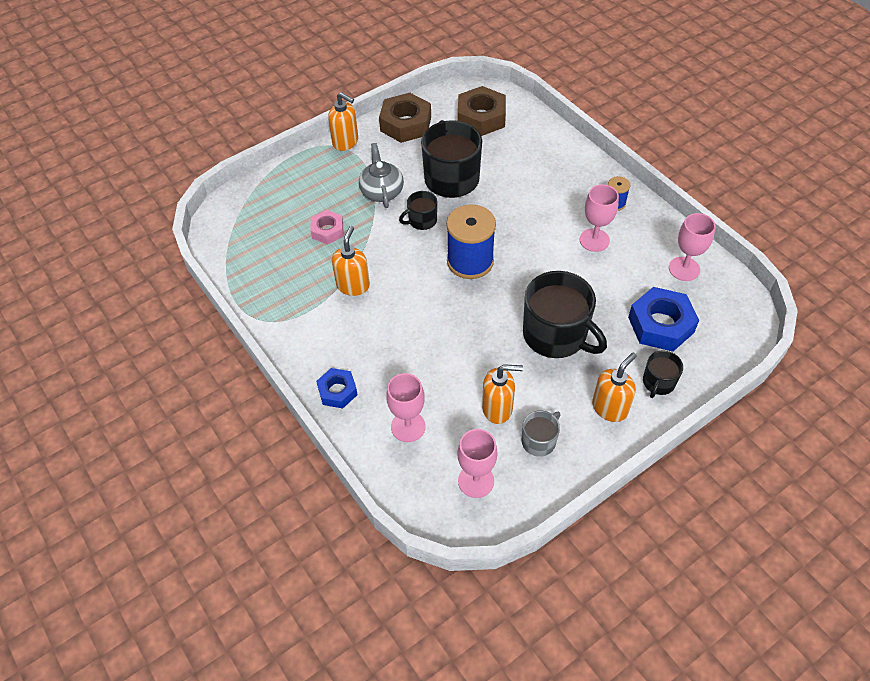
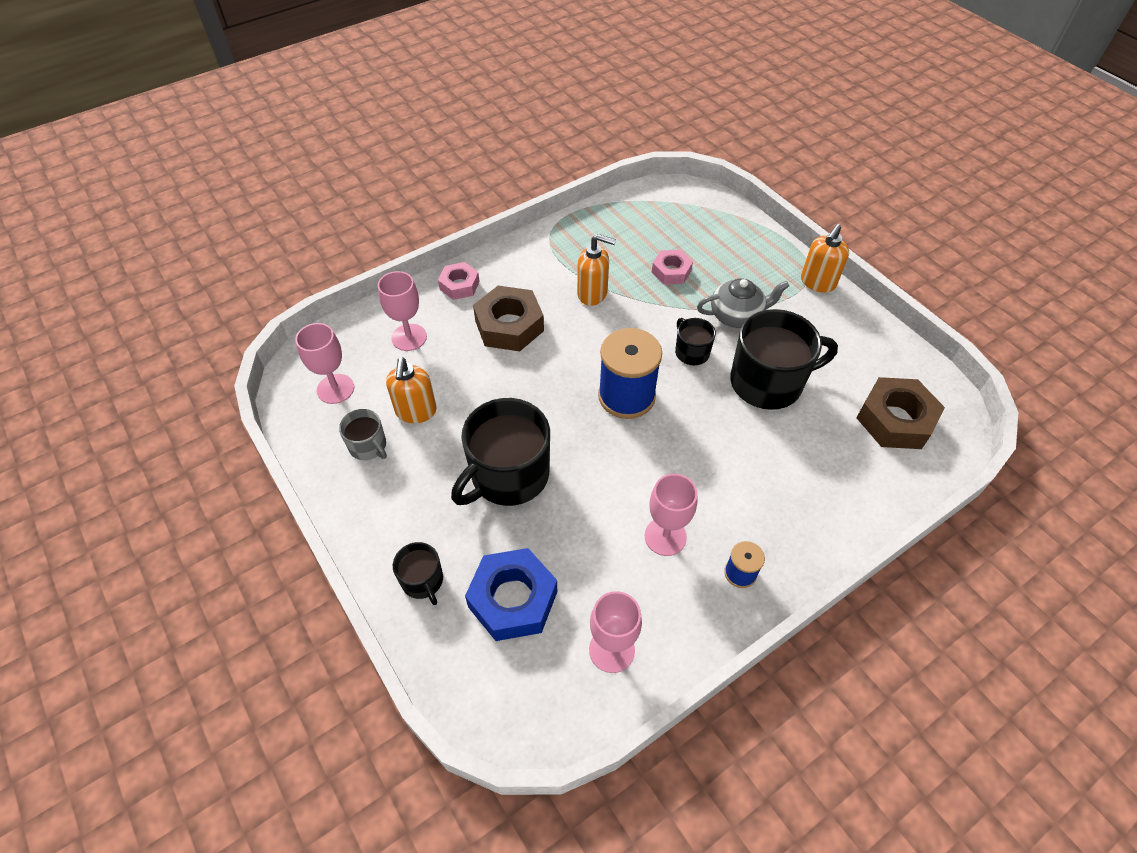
camera: 90 degrees right, 0 degrees up
blue nut [316,368,358,408] -> pink nut [438,262,480,300]
brown nut [379,93,431,143] -> brown nut moved to [473,286,544,351]
orange soap dispenser [592,352,637,422] -> none
black mug [643,350,683,398] -> black mug turned 150 degrees counterclockwise [393,542,443,605]

